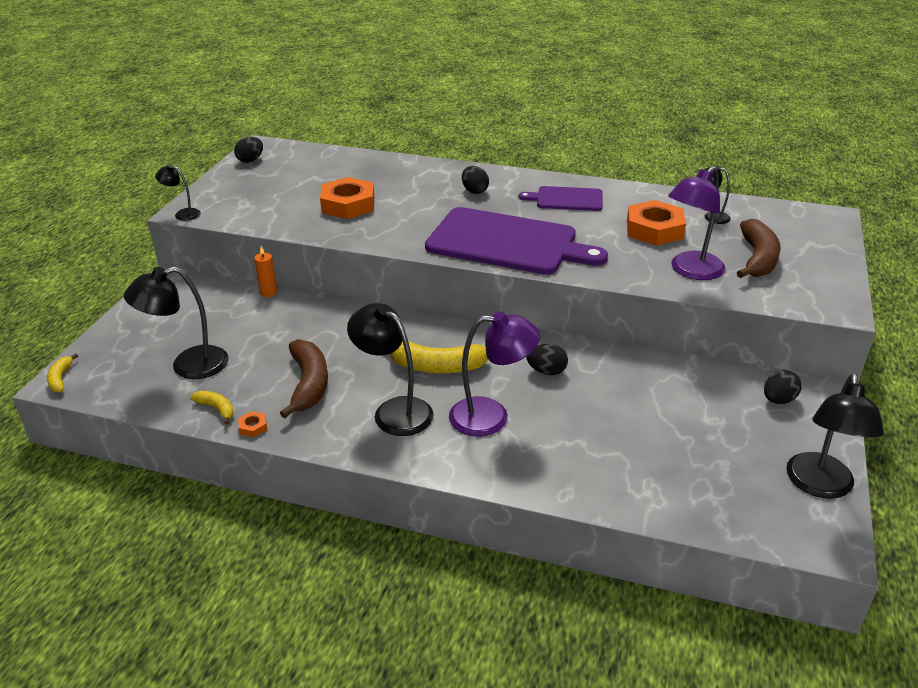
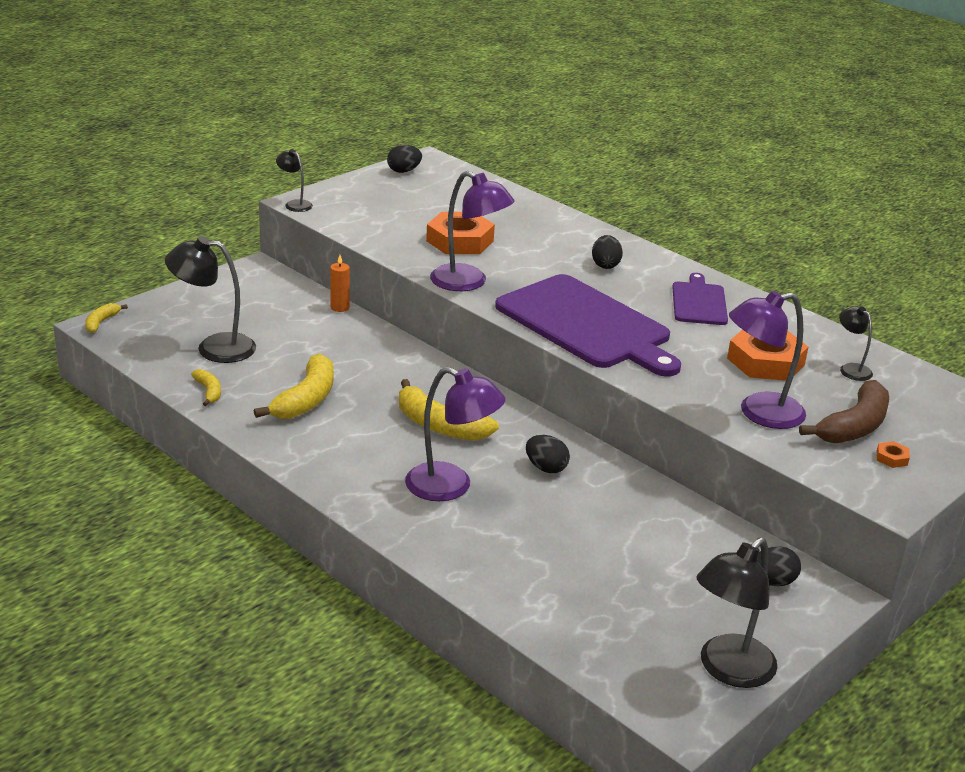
camera: 25 degrees right, 5 degrees down
orange nut [238,411,267,437] -> orange nut moved to [876,441,910,468]
brown banana [280,339,328,418] -> yellow banana [254,353,333,419]
black lamp [347,303,434,436] -> none
purple cutting board [519,186,603,211] -> purple cutting board turned 60 degrees clockwise [672,273,728,325]
none -> purple lamp [430,171,515,291]

